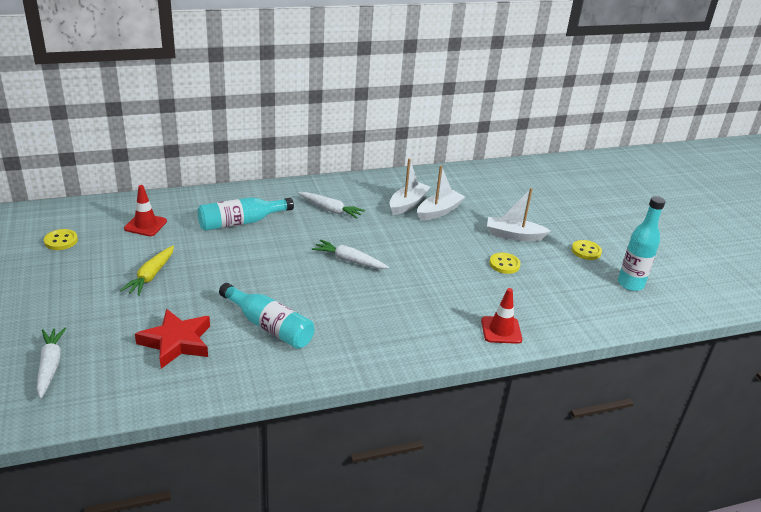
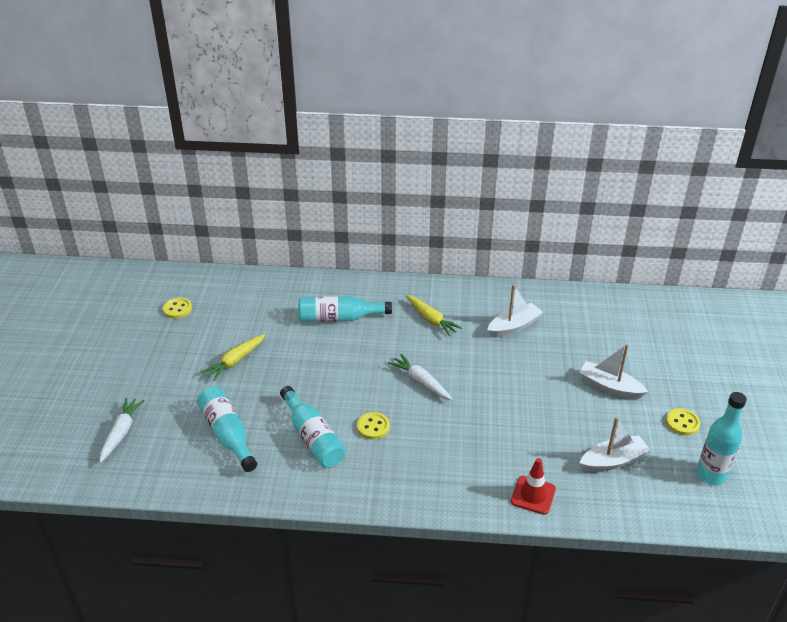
camera: 25 degrees right, 5 degrees up
red traffic cone [124,185,167,236] -> none
red star [135,309,210,369] -> turquoise bottle [197,387,257,472]
white carrot [298,192,365,219] -> yellow carrot [406,295,462,336]
white boat [417,165,465,220] -> white boat moved to [580,417,650,472]
yellow button [489,253,521,274] -> yellow button moved to [357,412,390,440]

